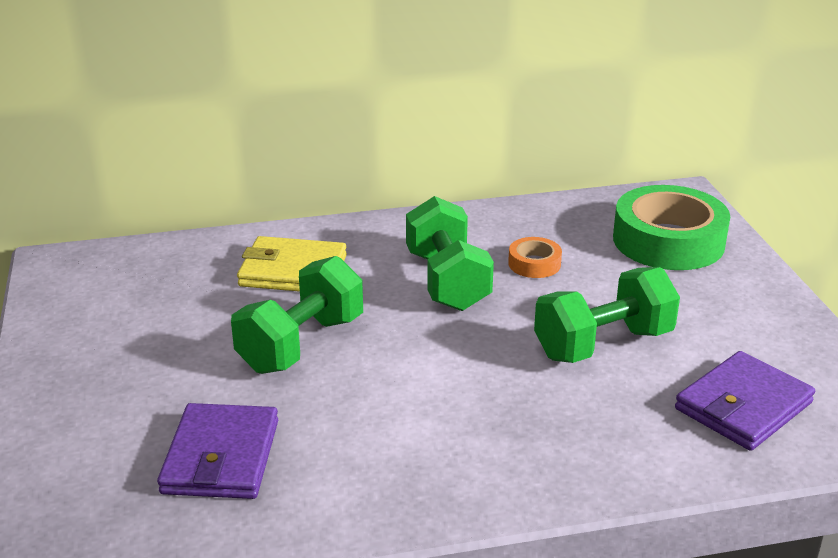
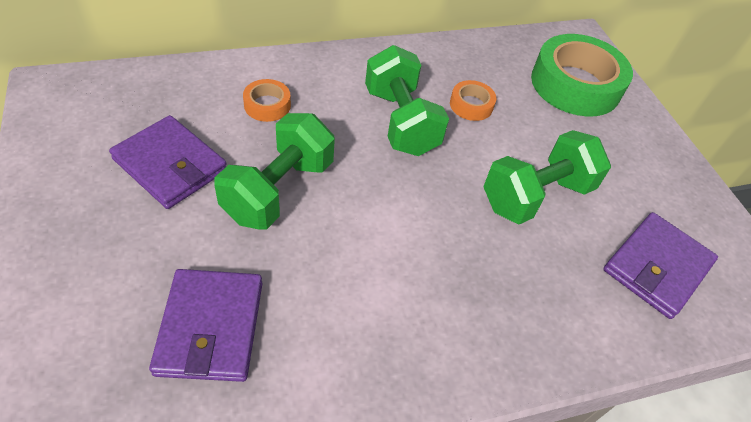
camera: 10 degrees left, 20 degrees up
yellow wallet [237,236,347,292] -> orange tape [243,79,291,122]
none -> purple wallet [109,115,227,209]

